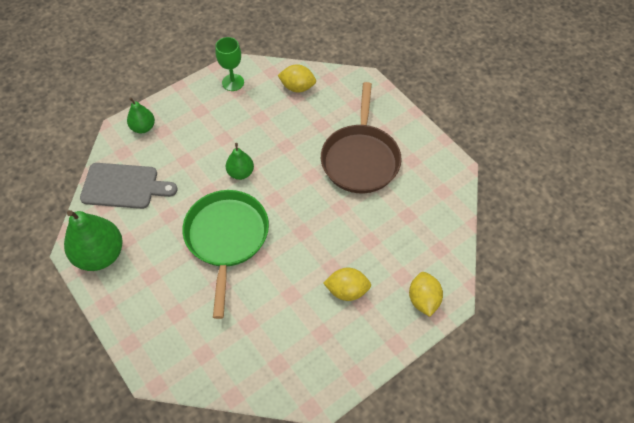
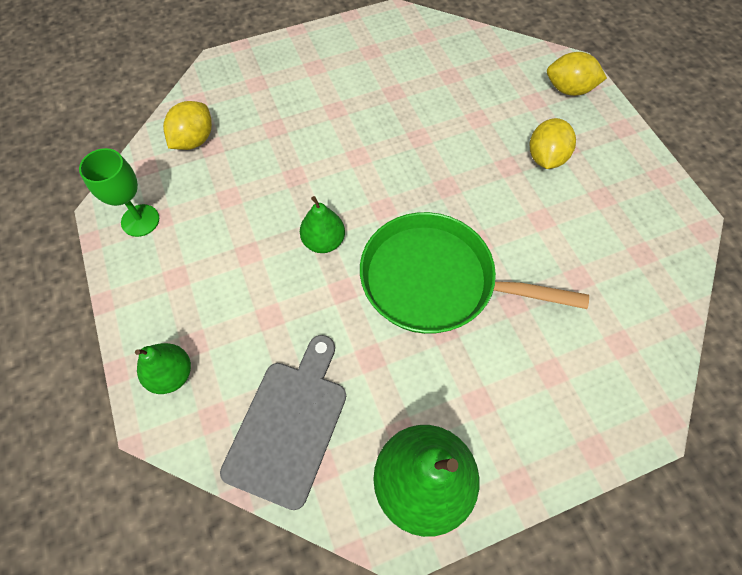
camera: 75 degrees left, 5 degrees up
brown pan [321,82,402,193] -> none

